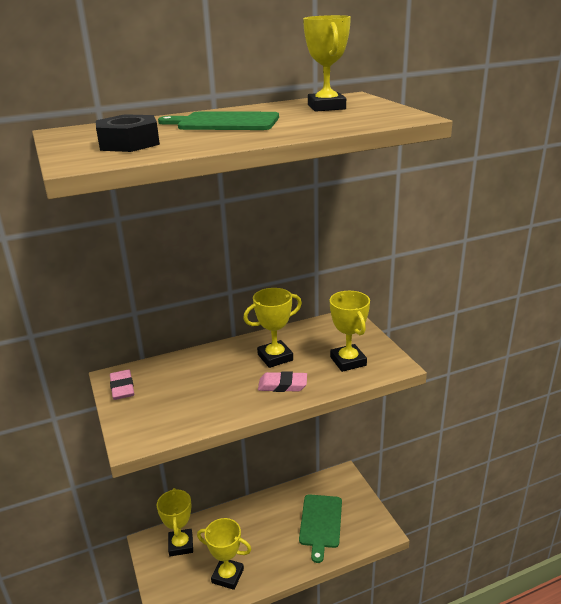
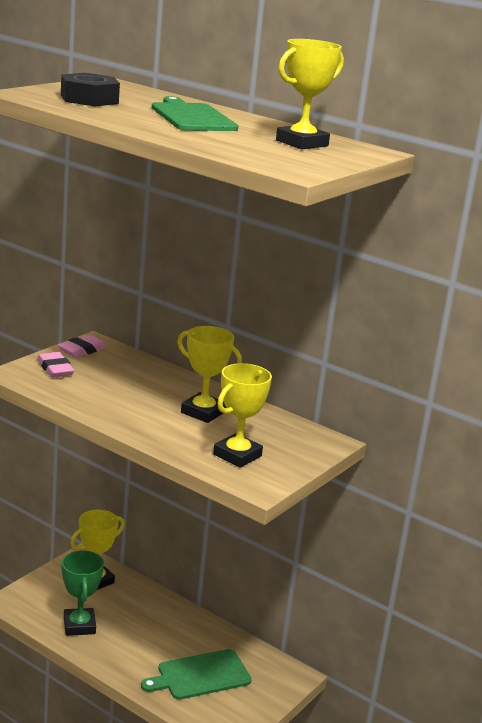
camera: 55 degrees right, 5 degrees down
yellow trophy [197,518,252,590] -> green trophy [62,550,104,636]
pink eraser [258,371,307,392] -> pink eraser moved to [37,352,74,378]

